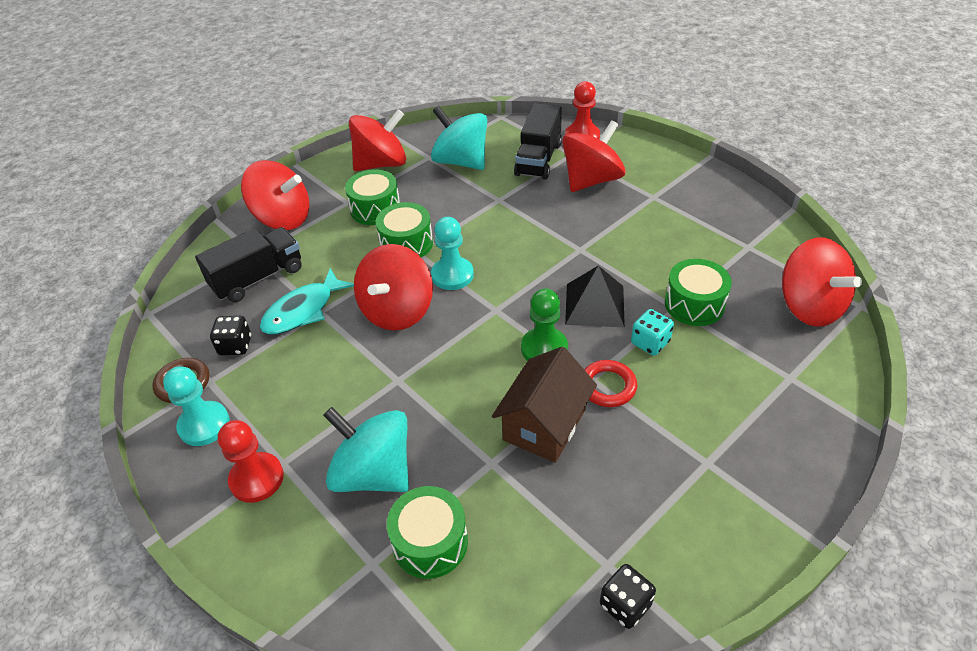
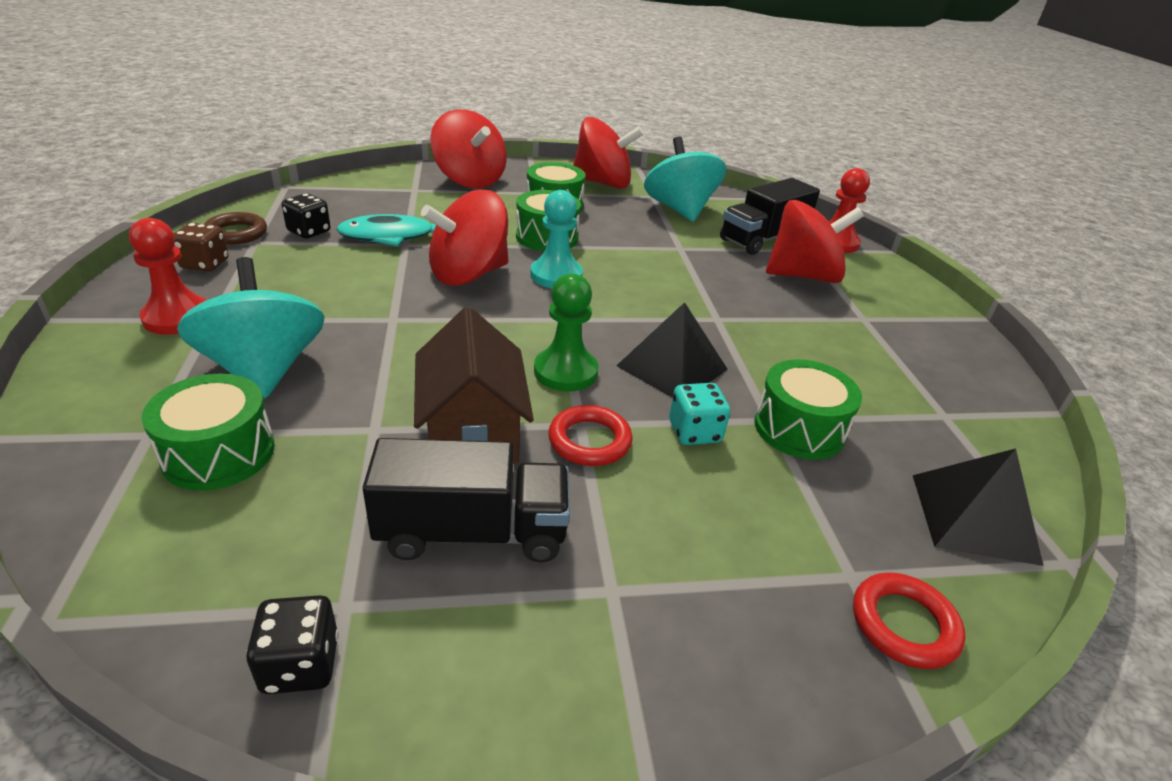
camera: 30 degrees right, 10 degrees down
turquoise pawn [163,366,230,446] -> brown dice [174,223,229,272]
black truck [195,227,302,302] -> black truck moved to [363,438,570,563]
brown house [492,347,597,463] -> brown house turned 75 degrees counterclockwise [414,307,534,463]
red spinning top [782,237,862,327] -> black pyramid [913,448,1043,566]
none -> red ring [853,572,965,669]

